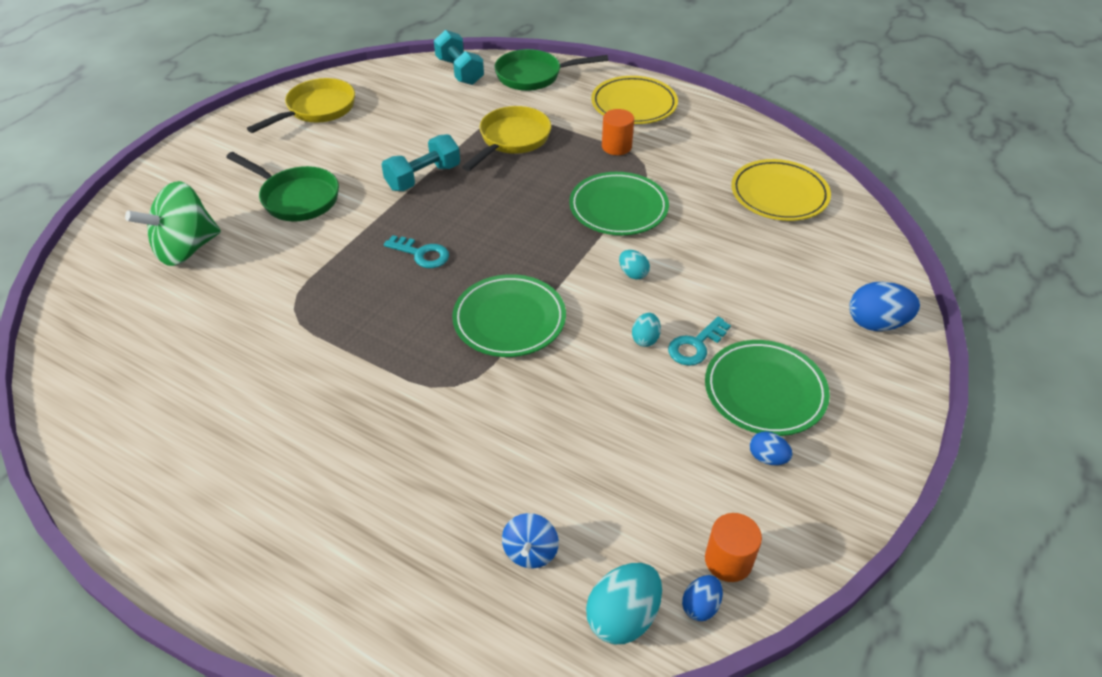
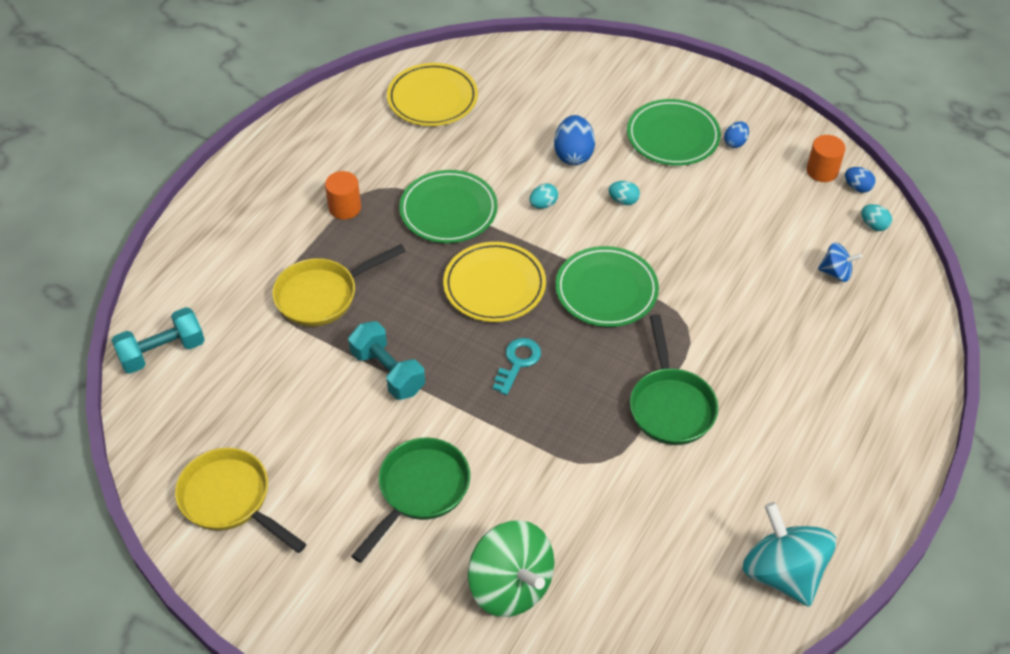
camera: 90 degrees left, 5 degrees up
yellow pan [462,106,551,171] -> yellow pan turned 60 degrees counterclockwise [272,244,406,327]
green pan [494,49,608,91] -> green pan moved to [630,314,718,445]
turquoise egg [586,563,662,644] -> turquoise egg [861,204,892,231], size x0.56
yellow plate [591,76,678,124] -> yellow plate moved to [443,242,546,322]
turquoise key [668,317,731,366] -> none
blue egg [849,282,920,331] -> blue egg moved to [554,115,595,165]
none -> turquoise spinning top [743,502,836,607]

